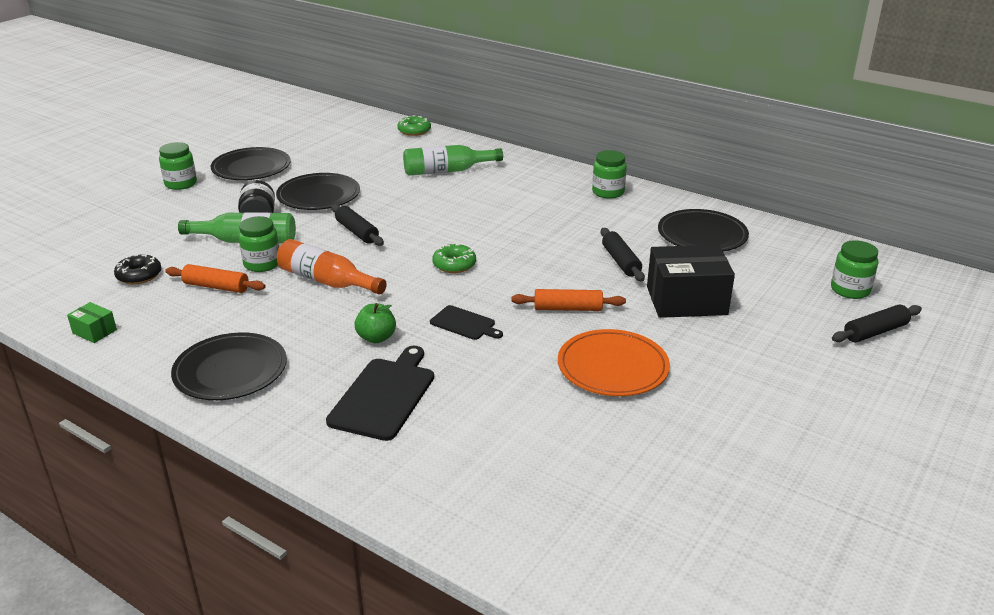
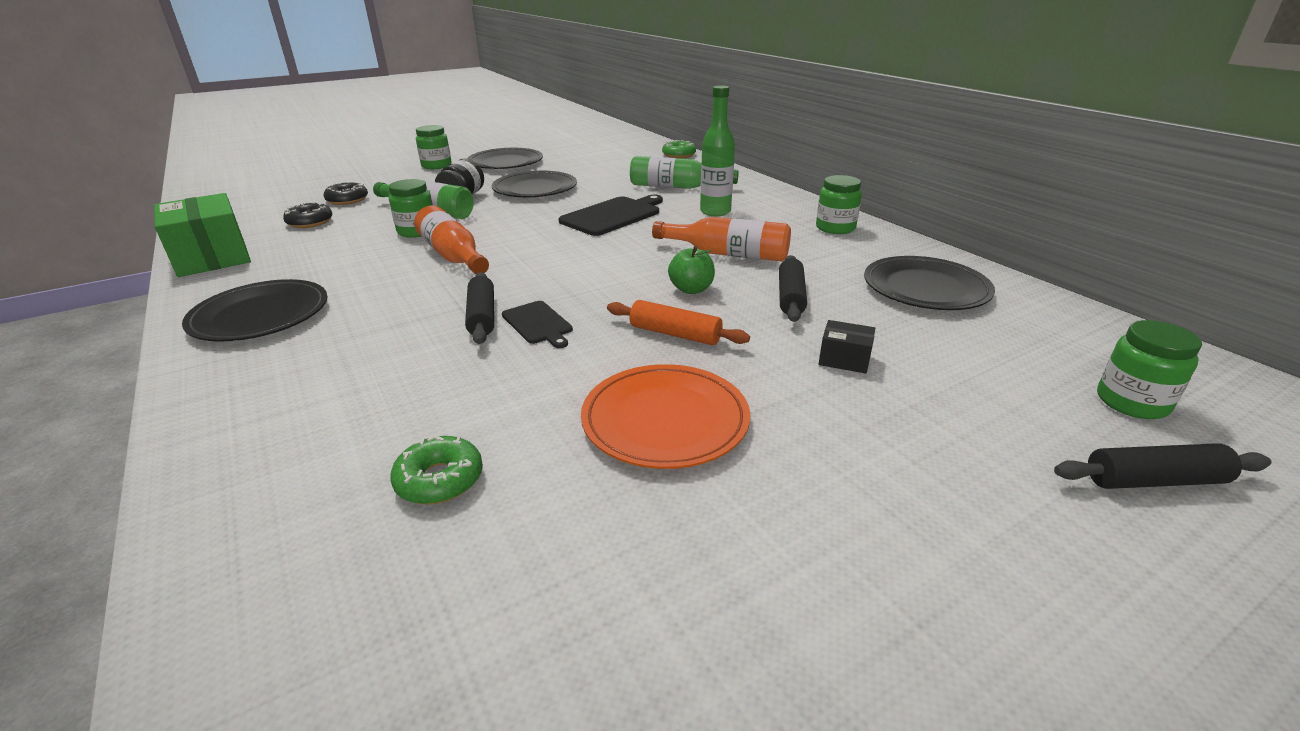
camera: 25 degrees right, 0 degrees up
green box [67,302,117,343] -> green box [154,193,251,277], size x2.20
orange rolling pin [165,264,265,293] -> none
black cutting board [326,346,434,441] -> black cutting board moved to [558,195,663,236]
black rolling pin [331,204,384,246] -> black rolling pin moved to [465,272,494,344]
green apple [354,303,396,343] -> green apple moved to [668,246,715,294]
green donut [432,243,476,273] -> green donut moved to [390,435,483,504]
black box [647,245,735,318] -> black box [819,320,875,374], size x0.45
none -> black donut [324,181,368,205]
none -> orange bottle [652,217,791,261]
none -> green bottle [700,85,735,216]

